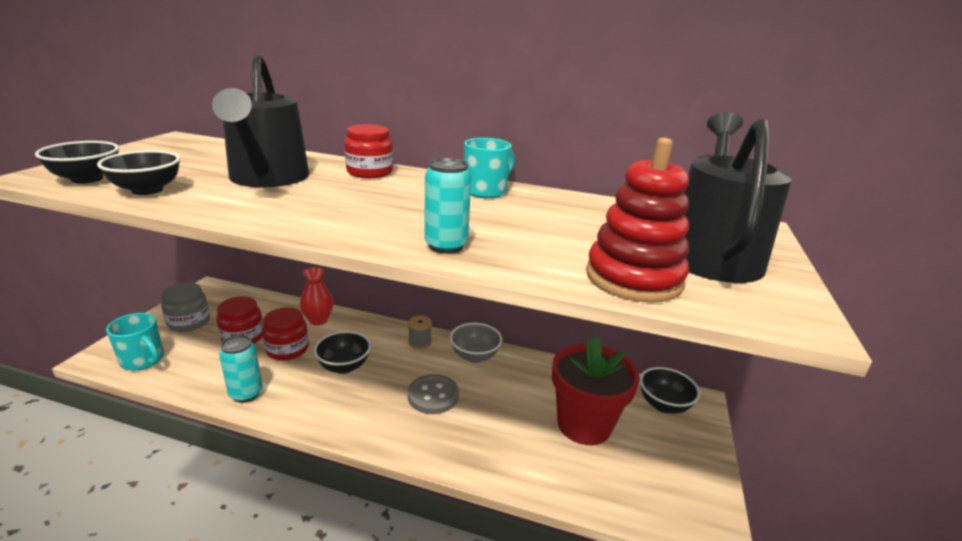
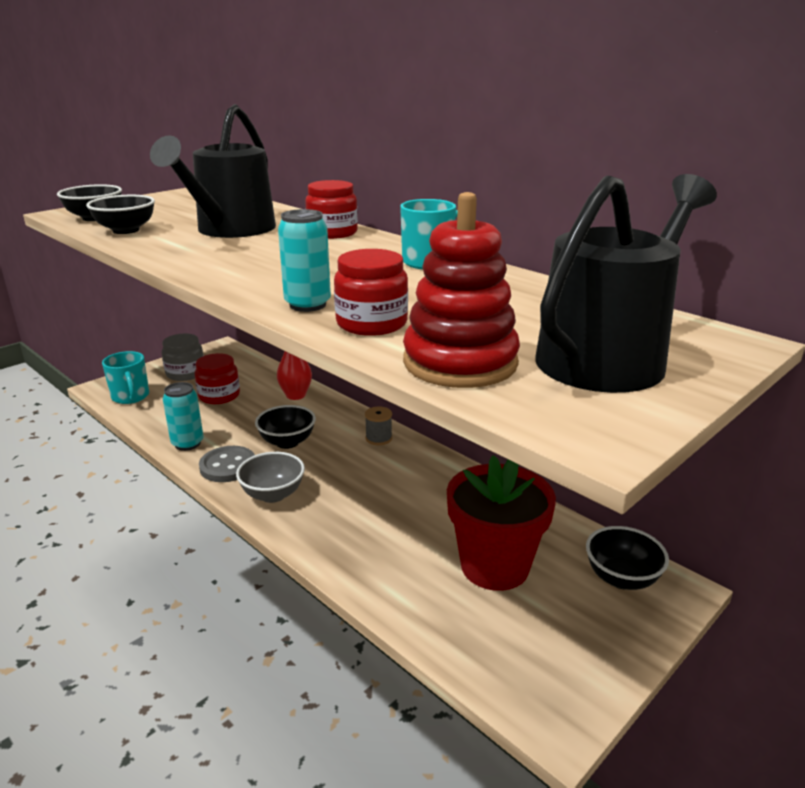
camera: 30 degrees right, 0 degrees up
red jar [262,307,309,361] -> red jar moved to [334,249,408,336]
grey button [408,374,459,414] -> grey button moved to [199,446,255,482]
grey bowl [450,323,502,363] -> grey bowl moved to [236,452,305,503]

